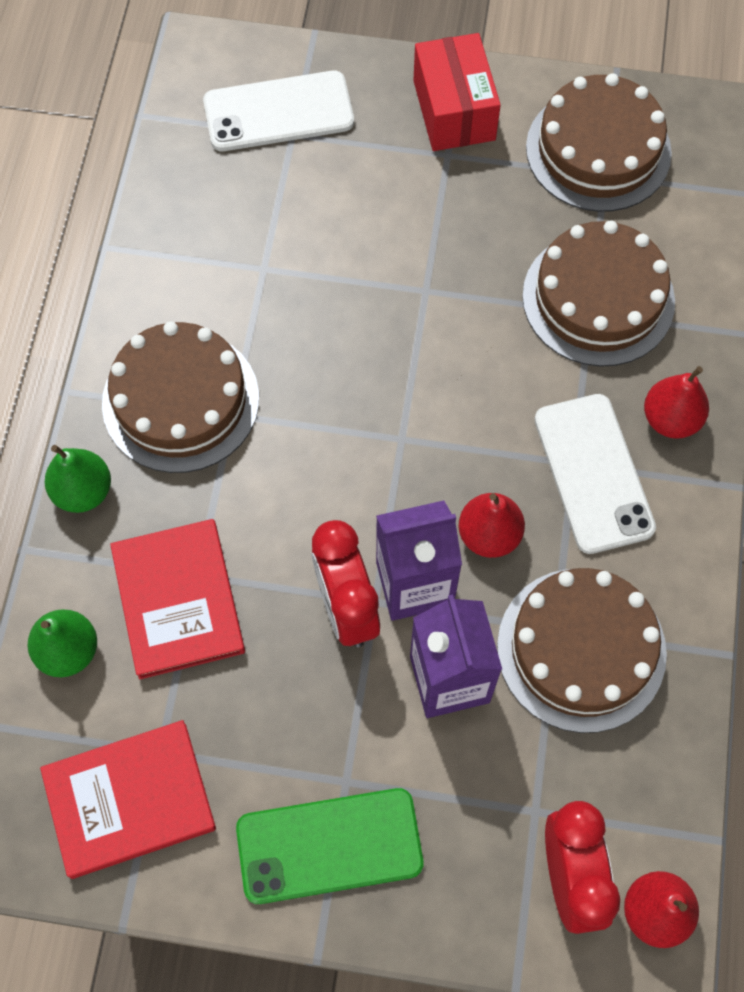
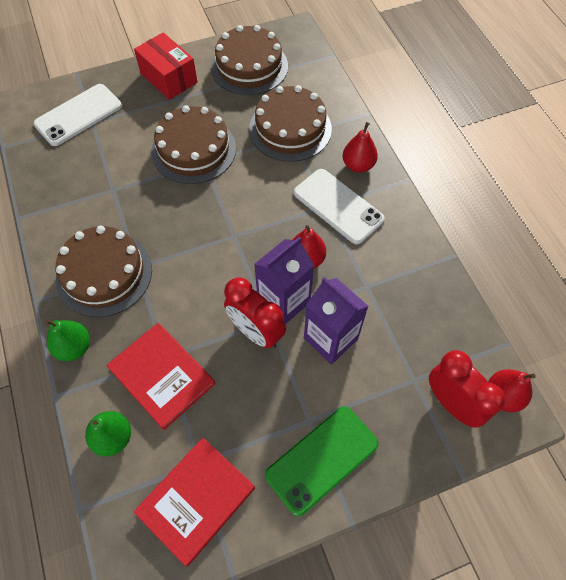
camera: 30 degrees left, 5 degrees down
brown cake [497,568,667,733] -> brown cake moved to [151,105,236,184]

